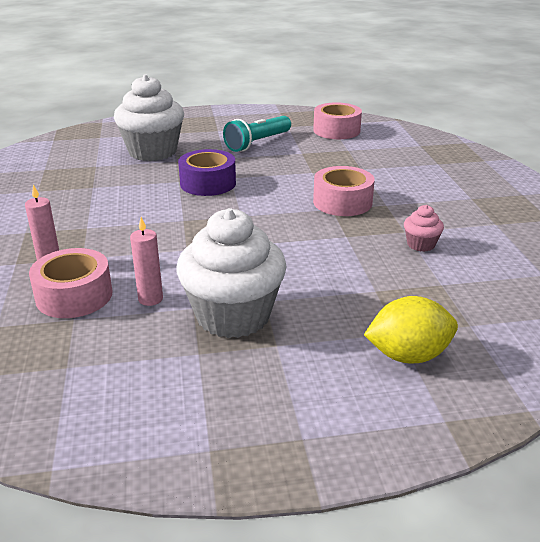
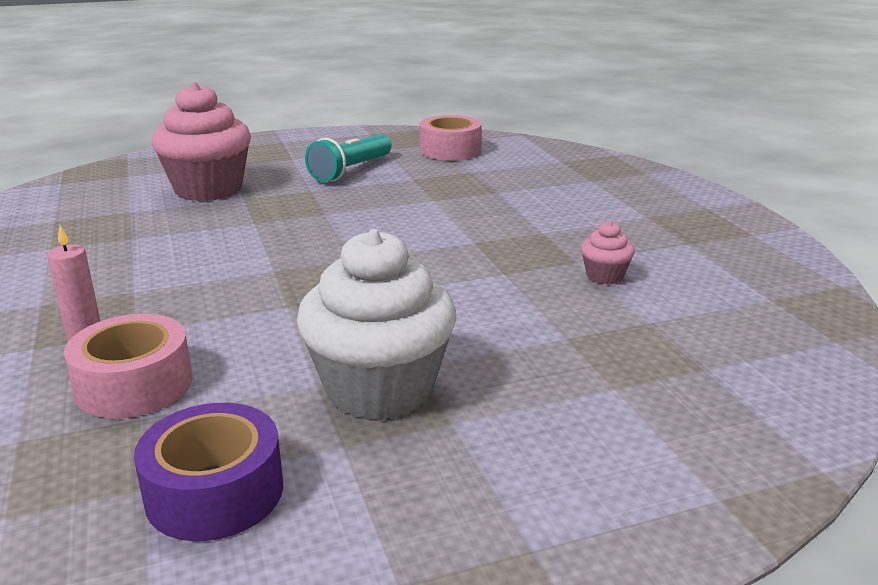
camera: 10 degrees left, 5 degrees down
white cupcake [114,74,184,161] -> pink cupcake [152,82,251,201]
pink candle [130,217,163,306] -> none
purple tape [178,149,236,196] -> purple tape moved to [134,403,283,541]
pink tape [313,166,375,216] -> none
yellow lemon [364,296,458,364] -> none

